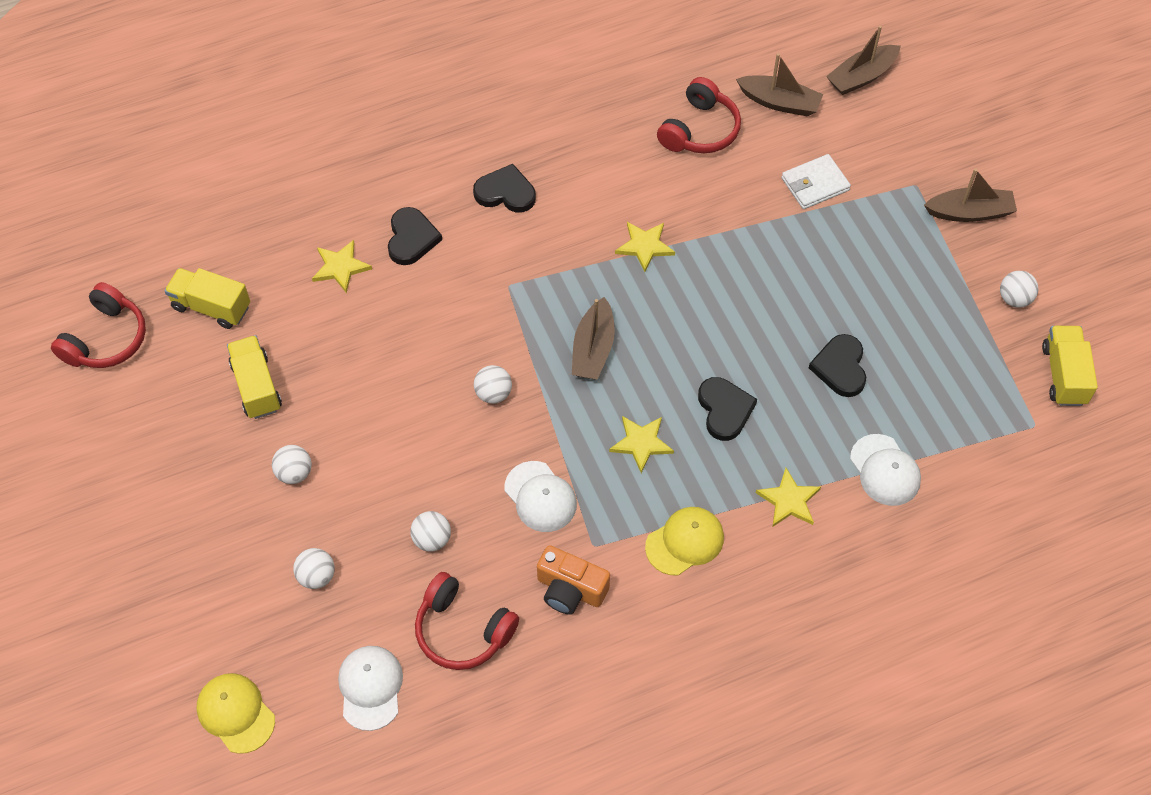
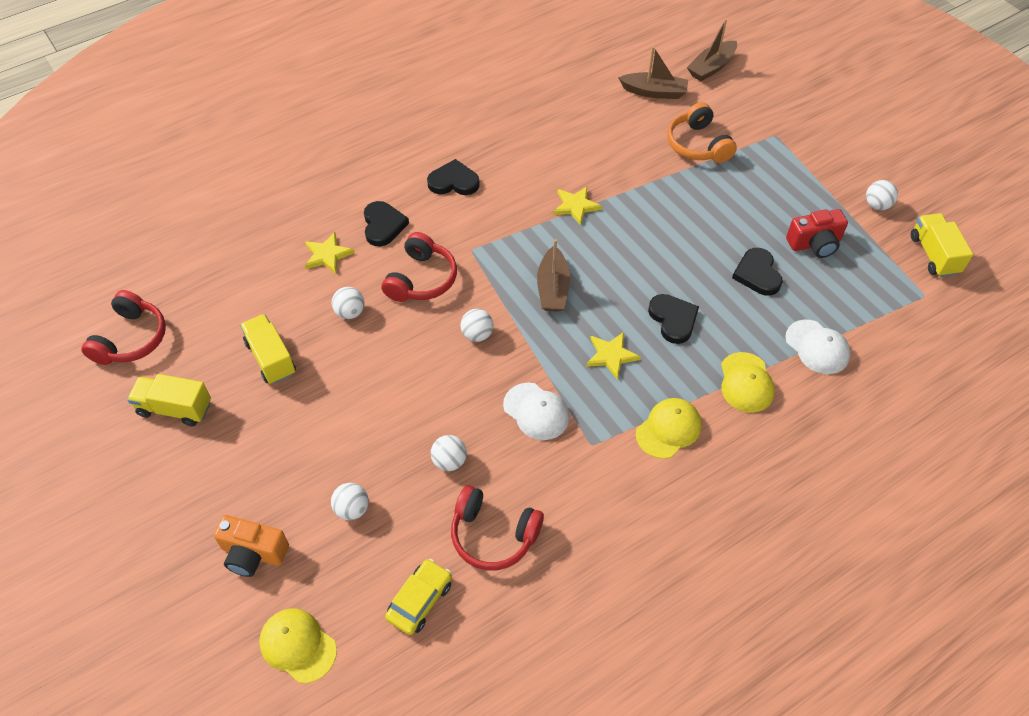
camera: 10 degrees left, 5 degrees down
yellow truck [164,268,250,329] -> yellow truck moved to [127,374,211,426]
white ball [272,445,312,484] -> white ball moved to [332,287,365,319]
white cap [338,646,403,731] -> yellow car [385,559,452,635]
orange camera [537,545,610,615] -> orange camera moved to [214,515,289,577]
red headphones [657,77,741,153] -> red headphones moved to [382,232,457,302]
yellow star [756,468,821,527] -> yellow cap [721,352,775,413]
white wallet [781,154,851,209] -> orange headphones [667,102,737,163]
brown boat [924,168,1017,222] -> none
none -> red camera [786,209,848,258]

